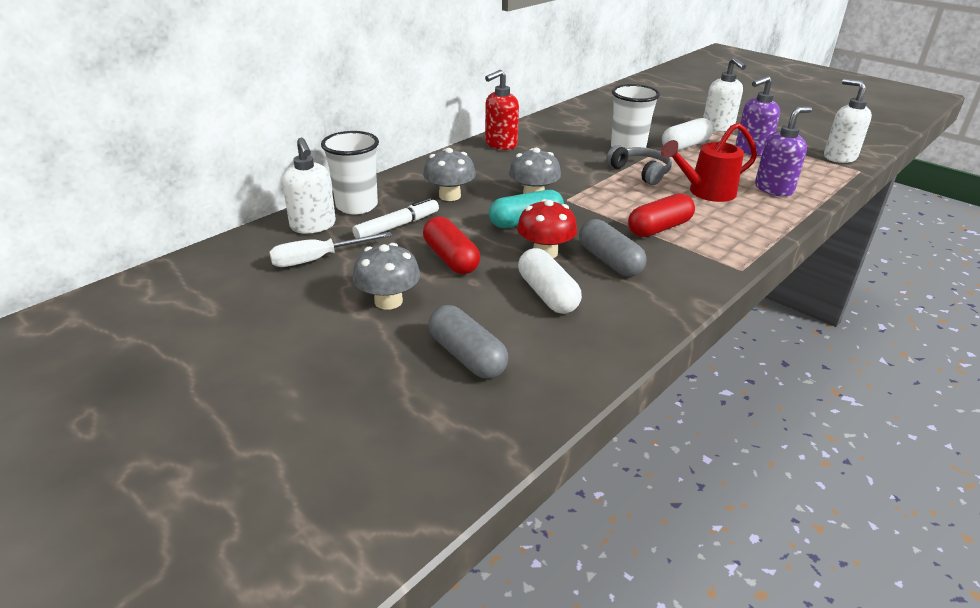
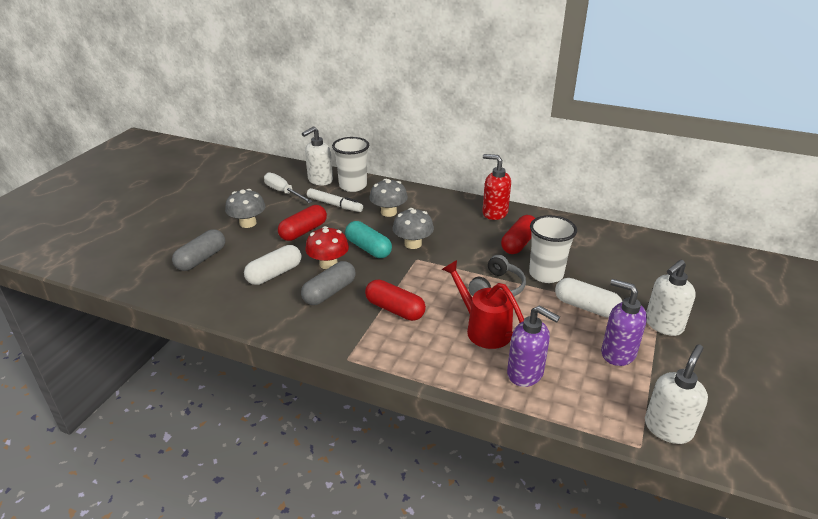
camera: 70 degrees right, 0 degrees up
none -> red capsule [501,215,535,254]

